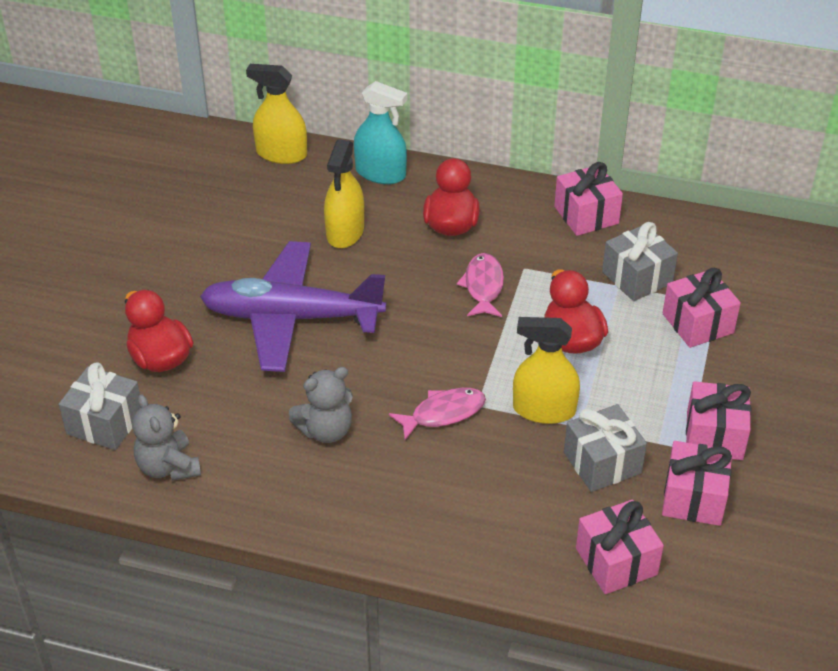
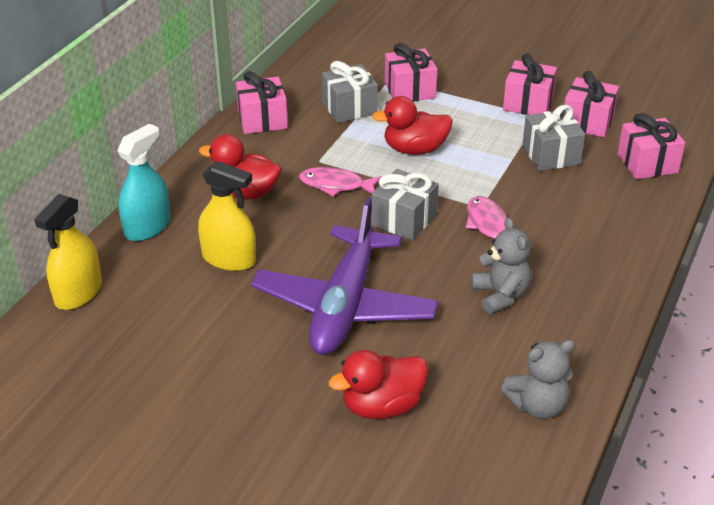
camera: 80 degrees left, 5 degrees down
grey gift [59,362,141,450] -> grey gift moved to [371,169,439,241]
yellow spray bottle [513,317,580,424] -> none

